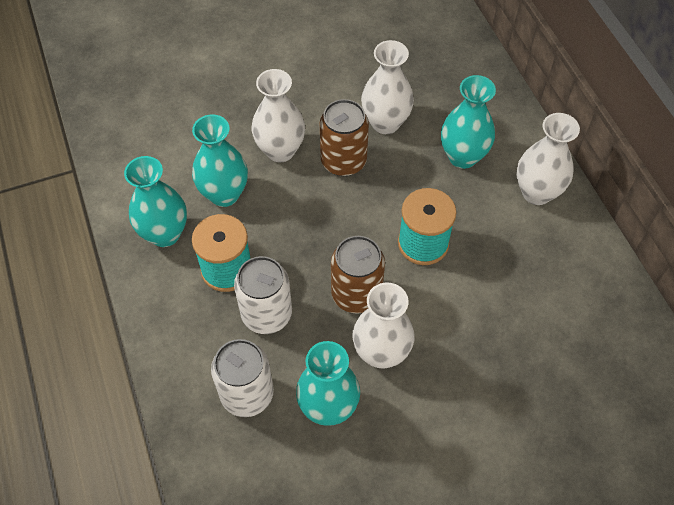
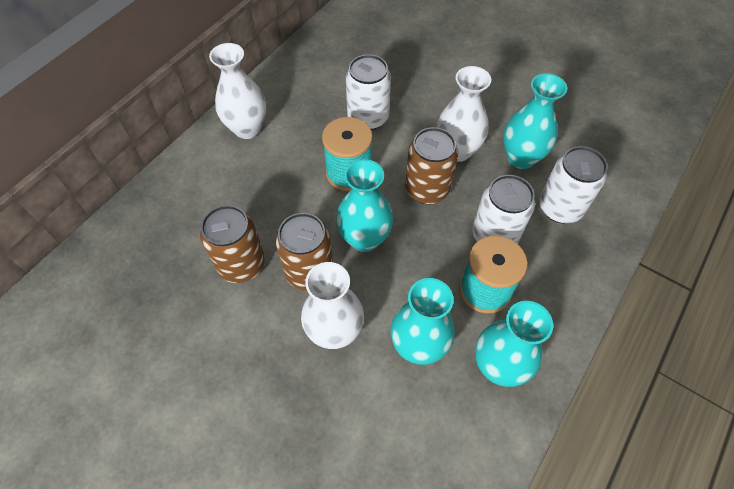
camera: 125 degrees left, 0 degrees up
white vase [361,40,414,134] -> brown can [200,205,265,283]
turquoise vase [441,75,496,169] -> turquoise vase moved to [336,159,393,252]
none -> white can [346,54,391,130]

